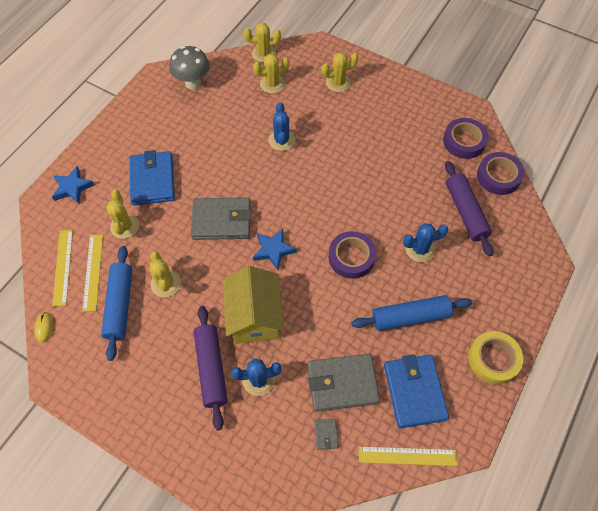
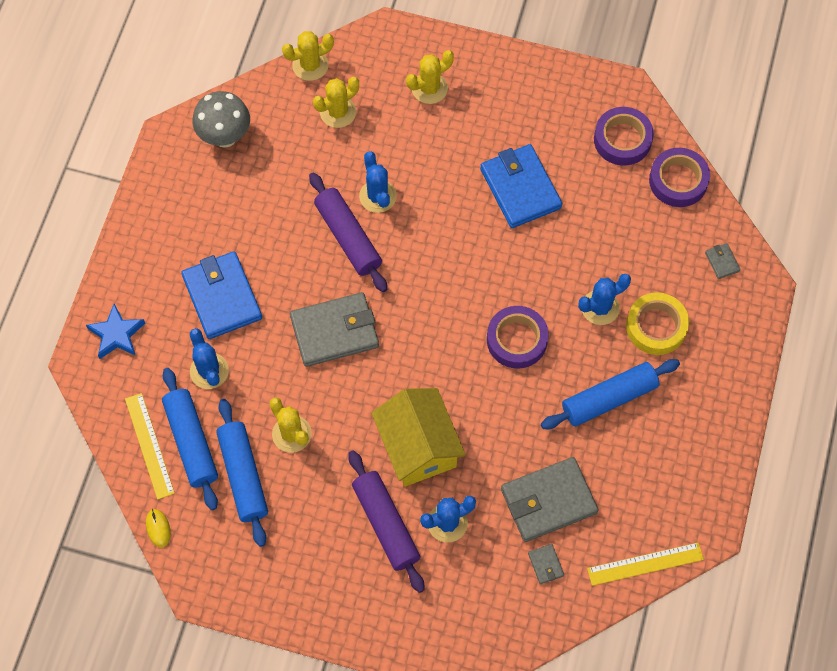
camera: 15 degrees left, 5 degrees up
yellow ruler [82,234,103,312] -> blue rolling pin [162,368,218,510]
yellow cactus [106,189,139,239] -> blue cactus [190,328,229,389]
blue star [253,229,297,270] -> none
blue wallet [384,354,449,428] -> blue wallet moved to [480,144,562,228]
purple rolling pin [445,161,493,257] -> purple rolling pin moved to [309,172,387,292]
yellow tape [468,331,523,384] -> yellow tape moved to [626,292,689,355]
none -> grey wallet [705,243,740,279]

